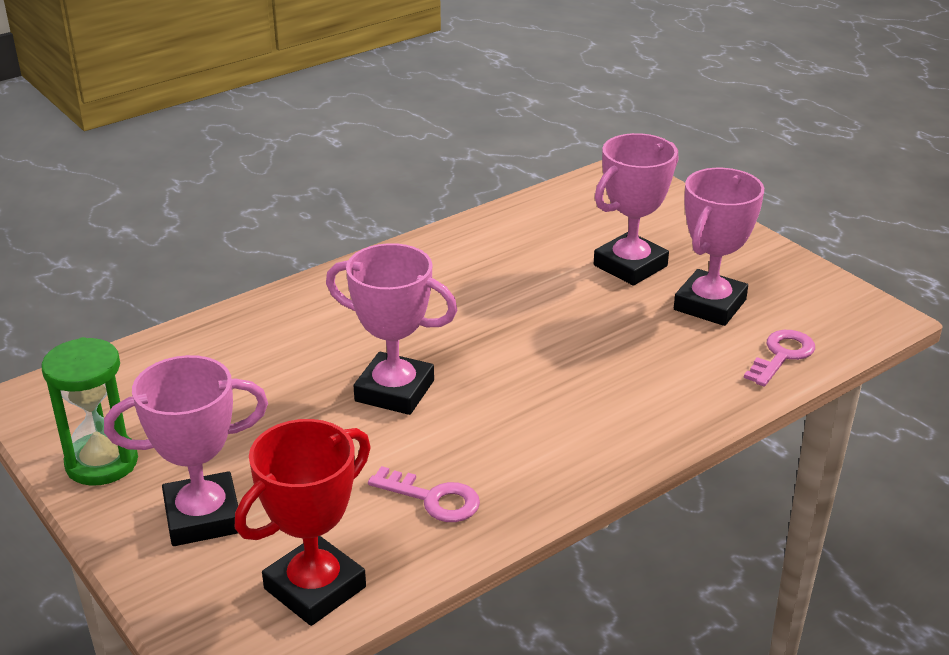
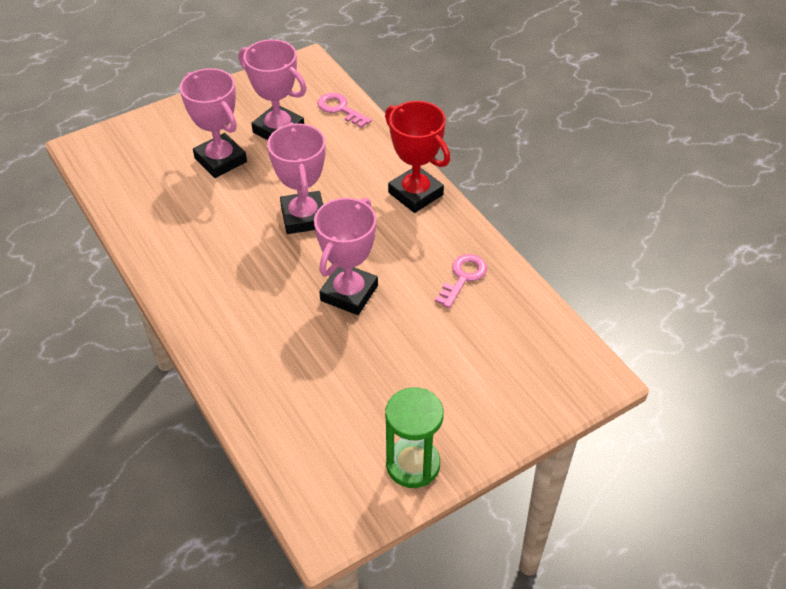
camera: 85 degrees left, 15 degrees up
pink trophy [104,355,268,546] -> pink trophy moved to [267,122,326,234]
red trophy [235,419,371,626] -> red trophy moved to [385,101,450,213]

